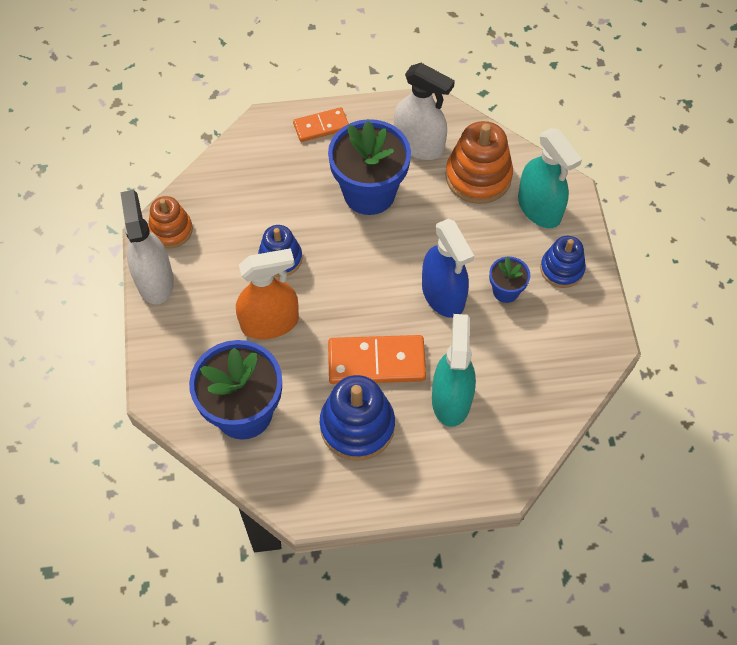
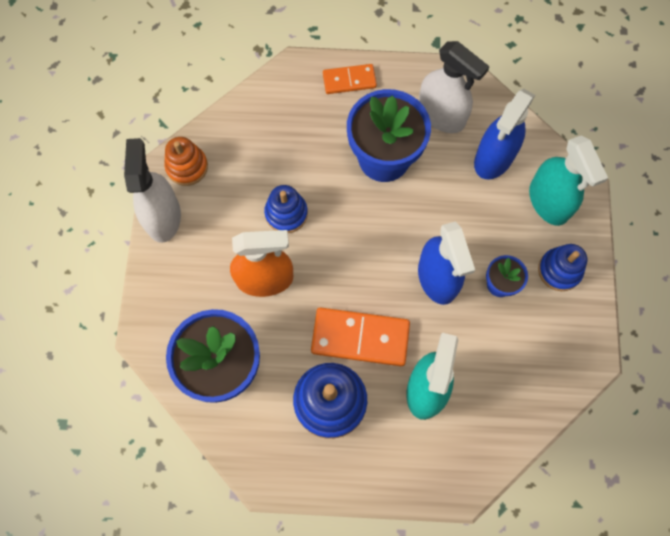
camera: 10 degrees right, 10 degrees up
orange stacking toy [445,121,513,204] -> blue spray bottle [474,89,535,180]

